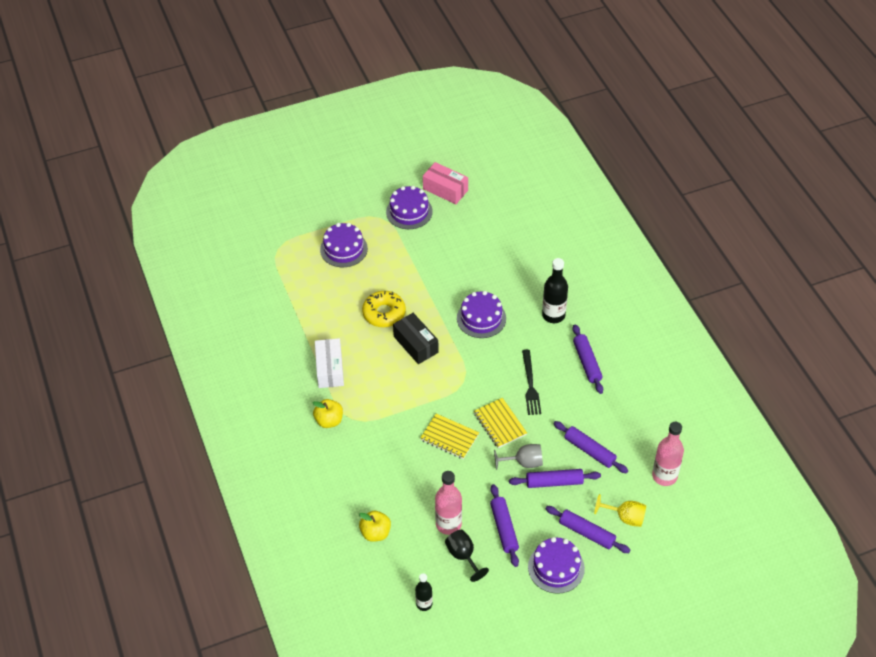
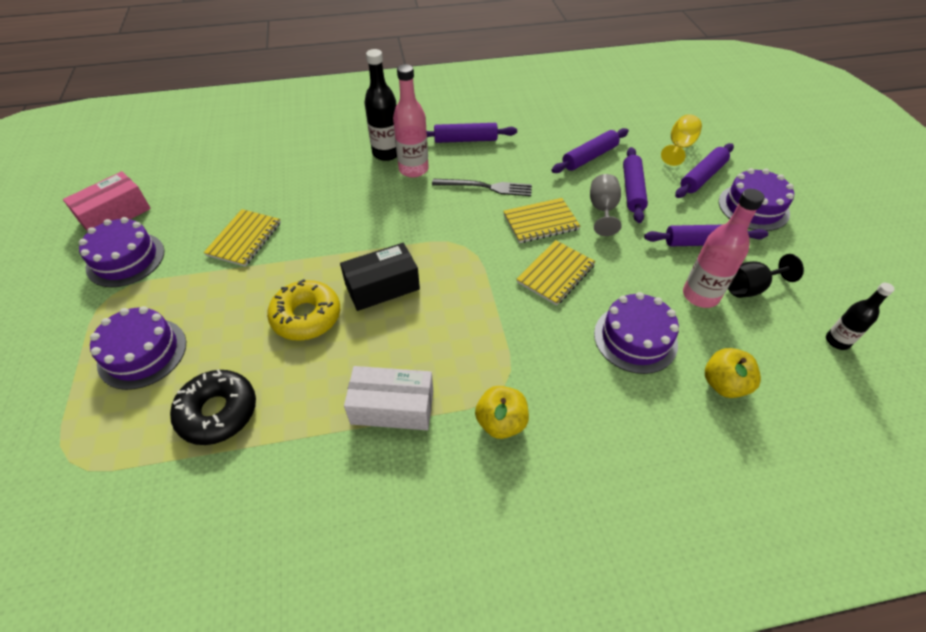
camera: 80 degrees left, 0 degrees up
purple cake [457,291,506,338] -> purple cake moved to [594,292,679,374]
pink bottle [652,422,684,486] -> pink bottle moved to [393,64,429,178]
none -> black donut [170,369,256,445]
none -> yellow notebook [204,209,281,267]

